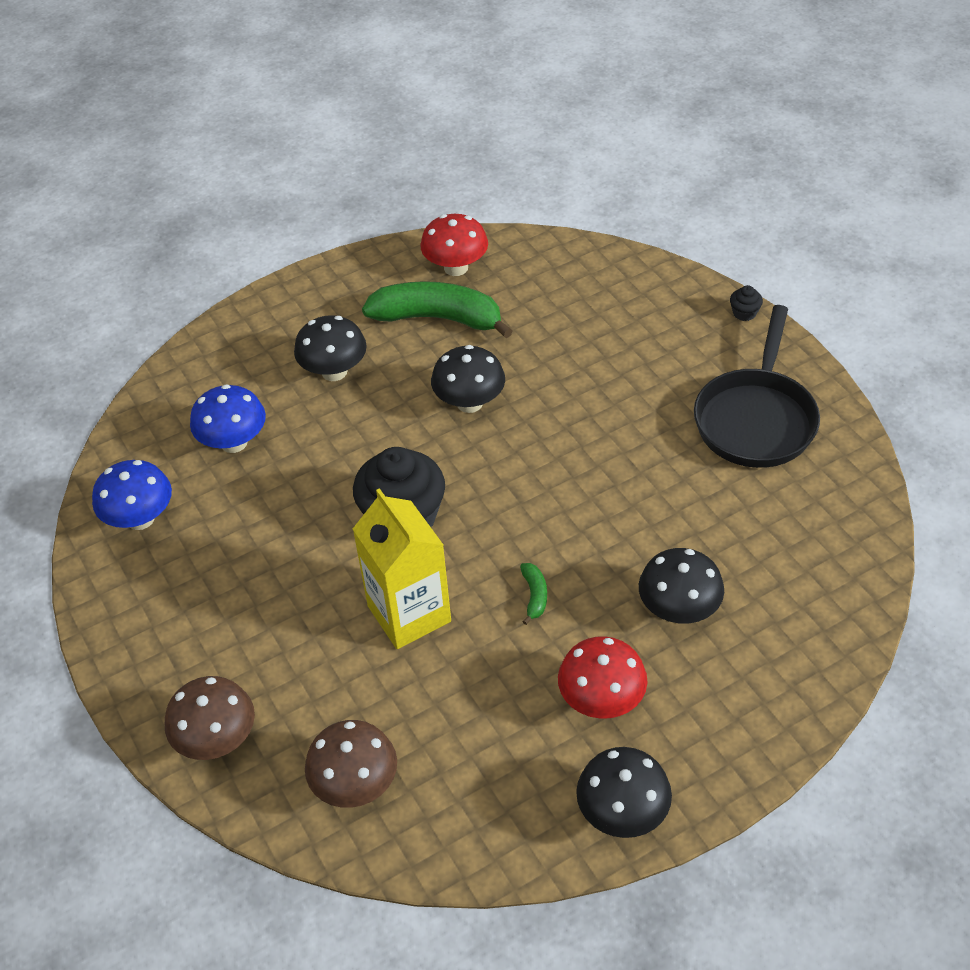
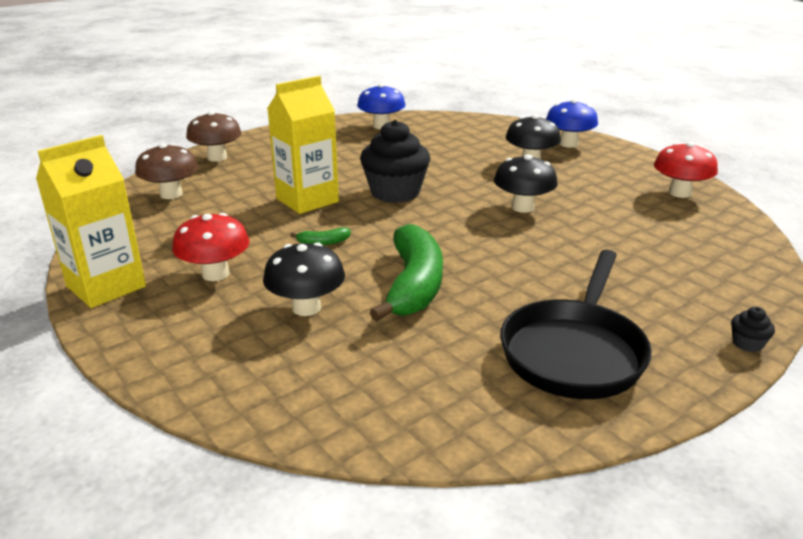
camera: 80 degrees right, 20 degrees down
blue mushroom [190,384,266,453] -> blue mushroom moved to [546,99,598,148]
green banana [362,281,513,338] -> green banana moved to [370,224,443,321]
black mushroom [576,747,672,838] -> yellow carton [36,135,146,308]
black pan [694,305,820,468] -> black pan turned 75 degrees counterclockwise [500,250,652,399]

